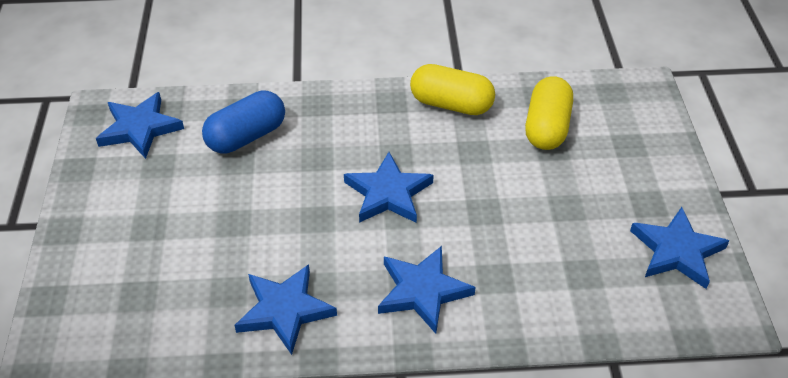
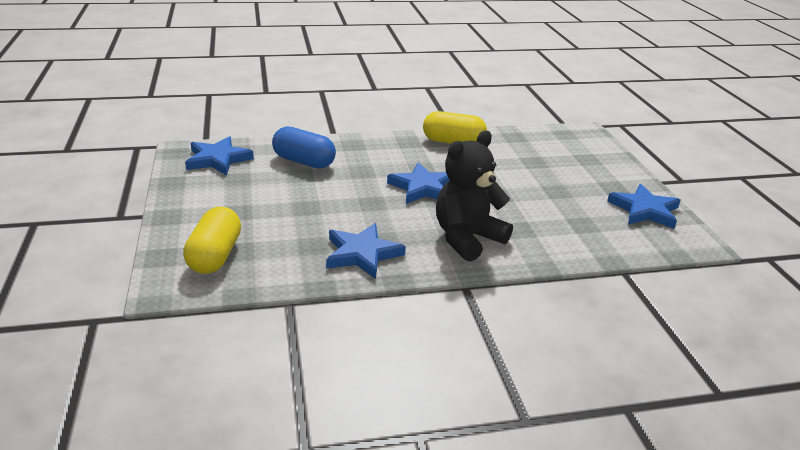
camera: 10 degrees left, 15 degrees down
blue capsule [202,90,285,154] -> blue capsule turned 75 degrees clockwise [272,126,336,168]
blue star [378,246,475,334] -> black teddy bear [436,131,513,262]
yellow capsule [525,76,573,150] -> yellow capsule moved to [183,207,241,274]

